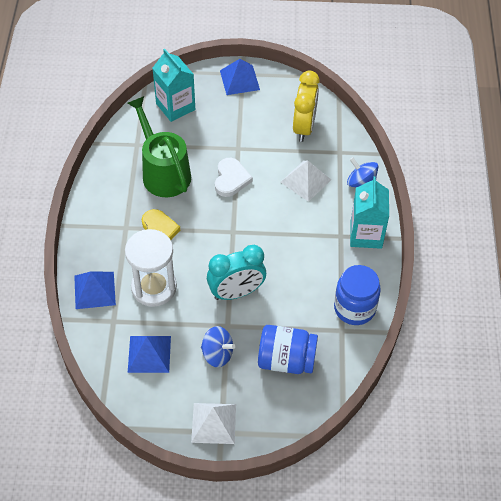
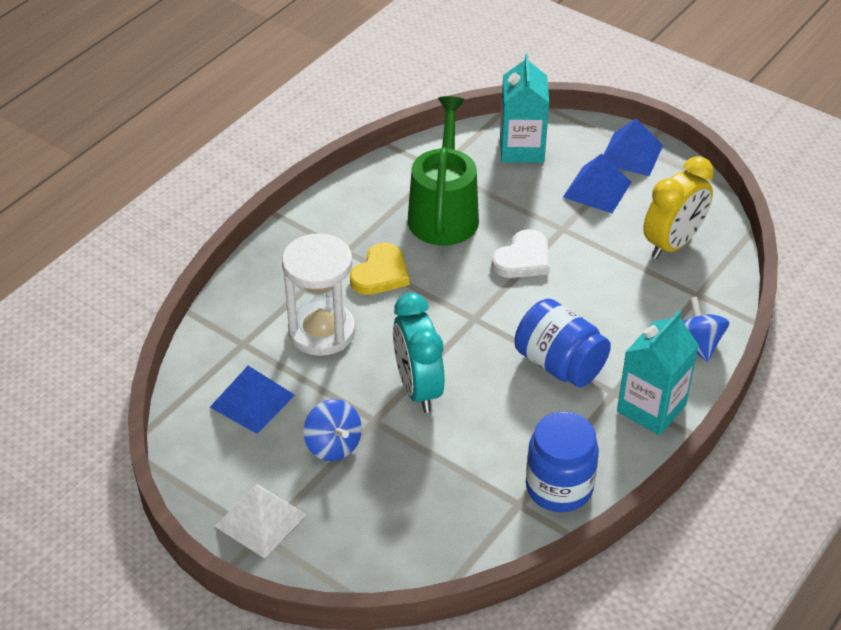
camera: 35 degrees right, 10 degrees down
blue pyramid [74,271,116,309] -> blue pyramid moved to [563,154,632,213]
turquoise clock [207,245,266,300] -> turquoise clock turned 60 degrees clockwise [393,293,445,413]
blue jar [258,325,318,374] -> blue jar moved to [515,299,611,387]
white pyramid [281,161,331,202] -> none

